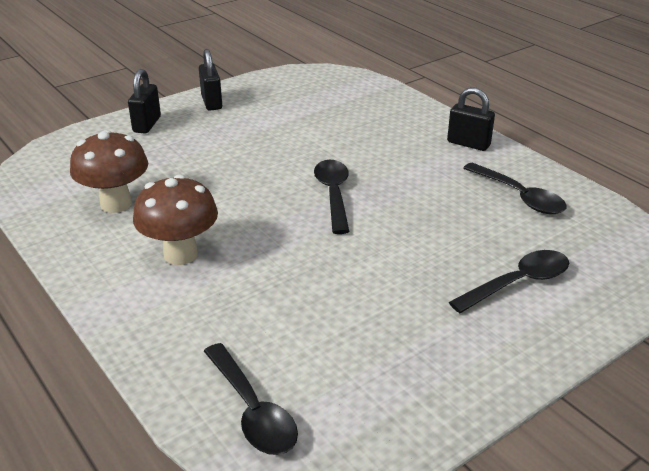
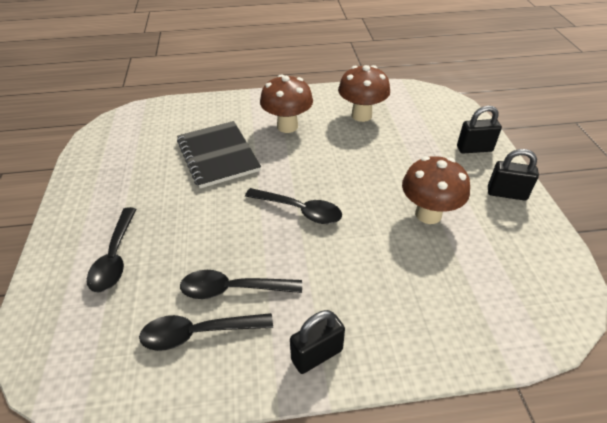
camera: 120 degrees right, 10 degrees up
black padlock [128,69,161,133] -> black padlock turned 45 degrees counterclockwise [457,106,502,154]
black spoon [204,343,298,455] -> black spoon moved to [180,270,302,299]
none -> black notebook [177,121,261,188]
none -> brown mushroom [402,156,470,224]

